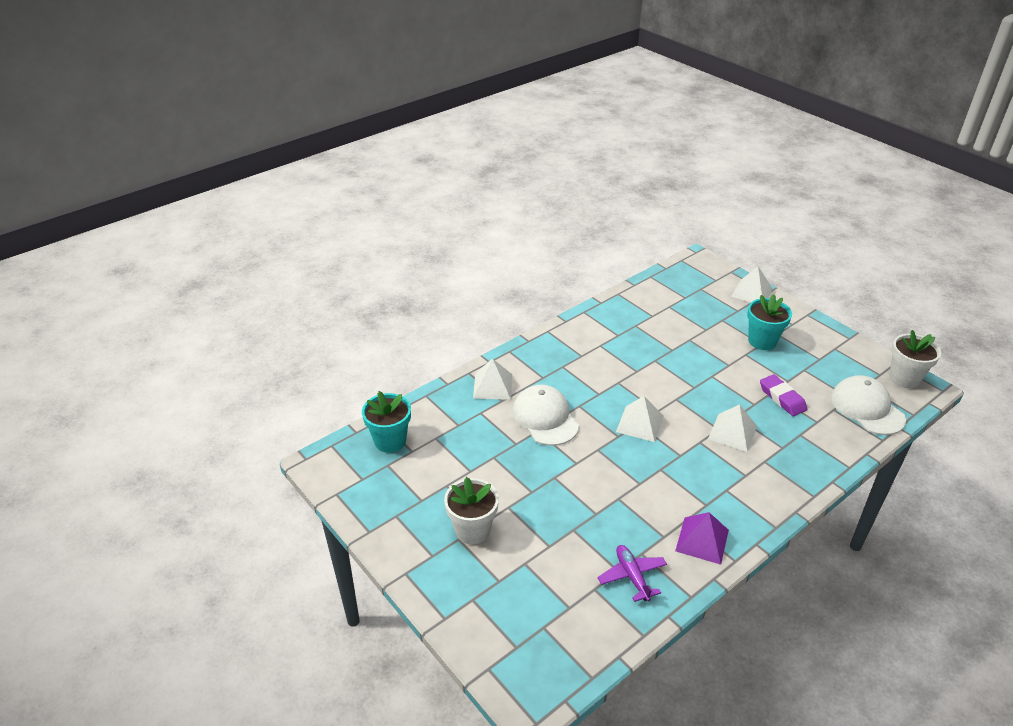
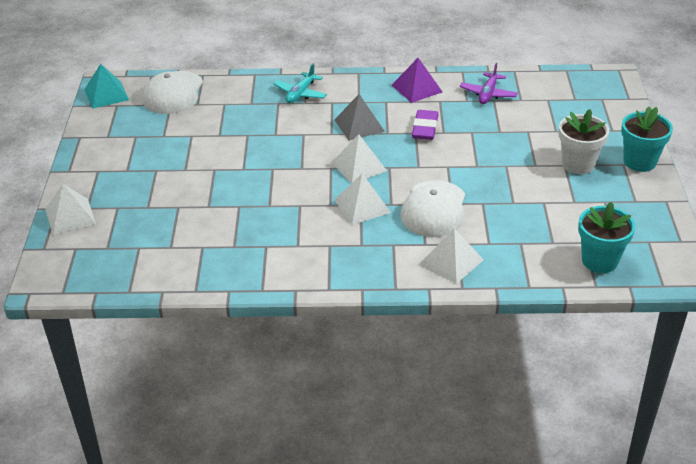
camera: 140 degrees left, 0 degrees up
white pyramid [708,404,757,452] -> white pyramid moved to [335,173,391,225]
turquoise flower pot [747,294,792,350] -> turquoise flower pot moved to [621,106,673,172]
purple eraser [760,374,807,416] -> purple eraser moved to [412,110,438,140]
white flower pot [889,330,941,388] -> turquoise pyramid [84,64,129,109]
none -> turquoise plane [273,63,327,103]
none -> grey pyramid [334,94,385,141]

